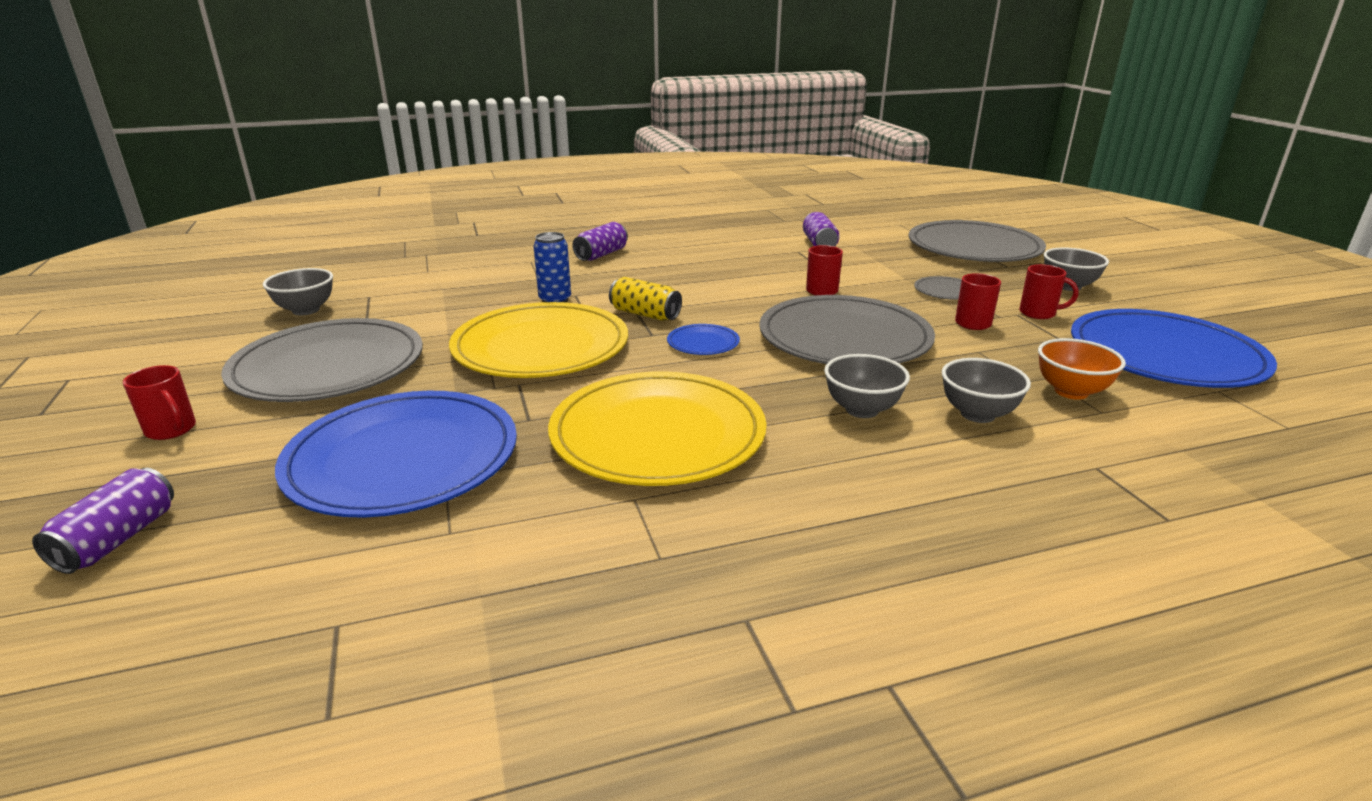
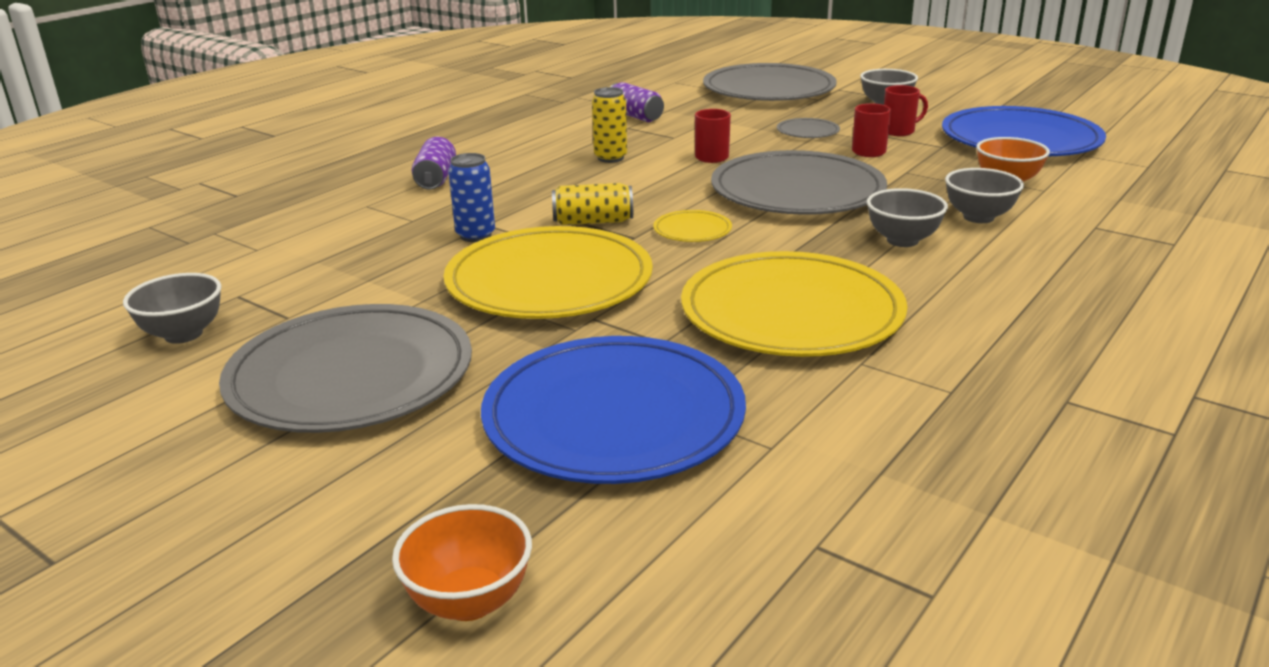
camera: 35 degrees left, 0 degrees up
purple can [32,468,174,574] -> orange bowl [392,504,532,621]
red mug [123,365,196,440] -> none
blue plate [667,324,740,355] -> yellow plate [653,210,732,242]
none -> yellow can [592,87,627,163]

